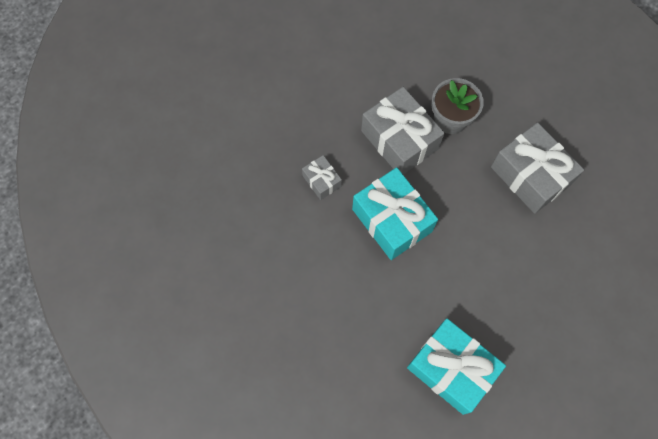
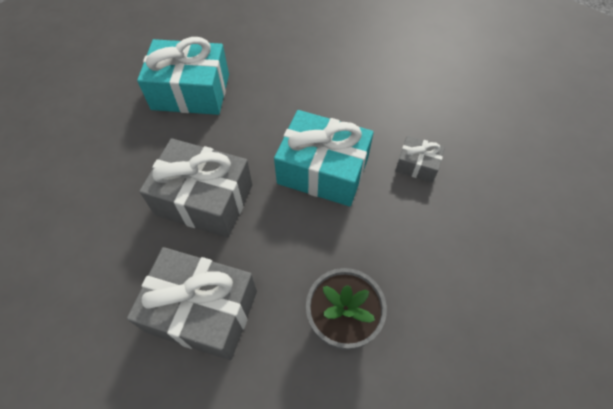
camera: 145 degrees right, 10 degrees down
grey gift [361,87,445,175] -> grey gift moved to [139,138,253,238]

